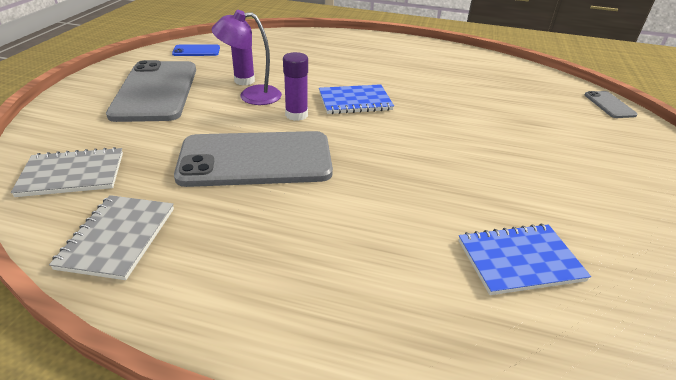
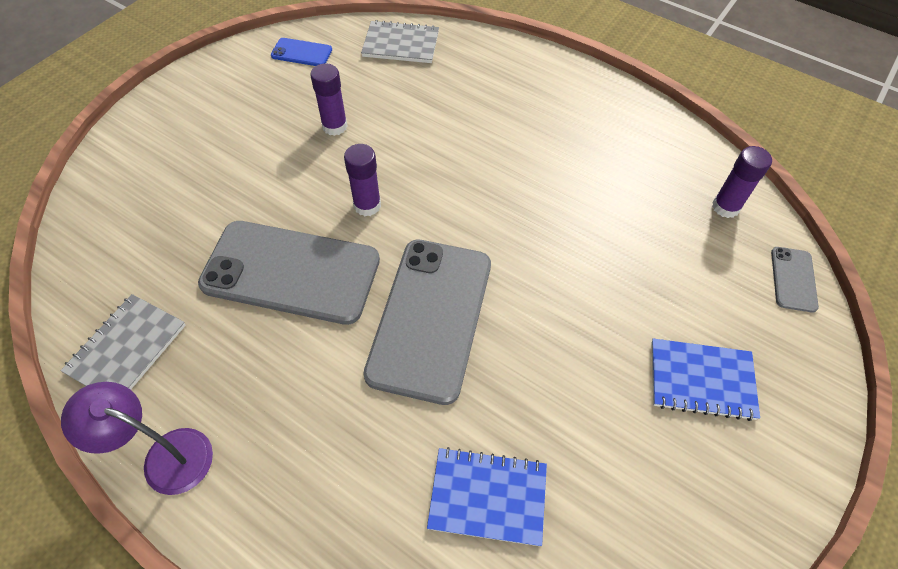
camera: 20 degrees right, 20 degrees up
grey notebook [11,147,123,197] -> grey notebook moved to [361,20,439,63]
grey phone [106,60,196,122] -> grey phone moved to [363,240,491,405]
purple lamp [212,10,282,105] -> purple lamp moved to [61,382,213,495]
blue notebook [319,84,394,114] -> blue notebook moved to [651,338,760,421]
none -> purple glue stick [712,146,772,218]

